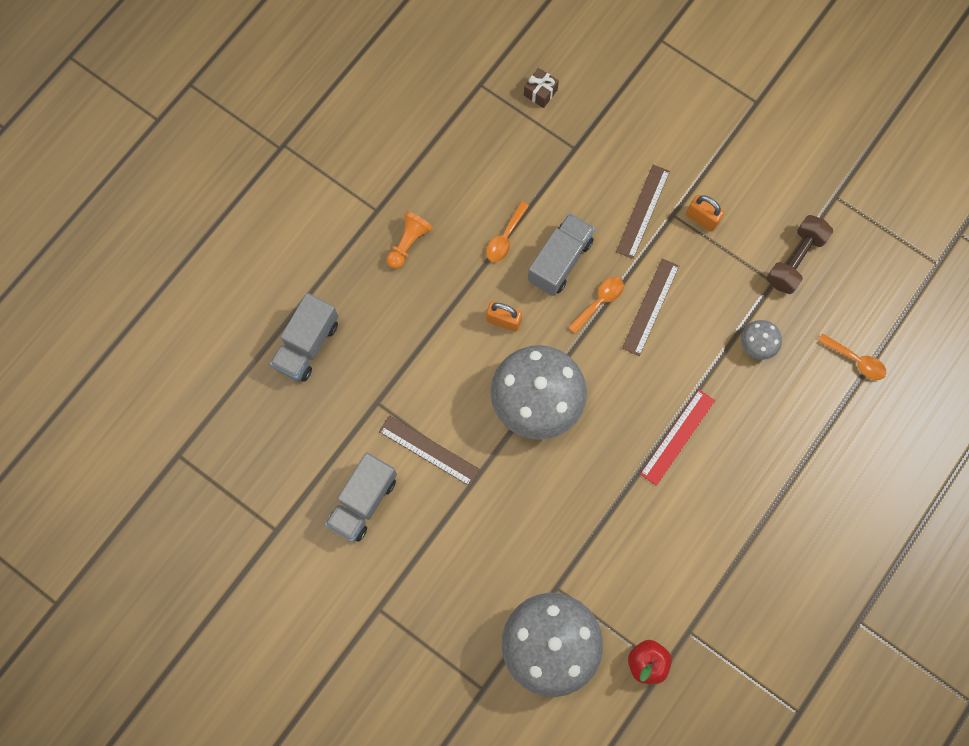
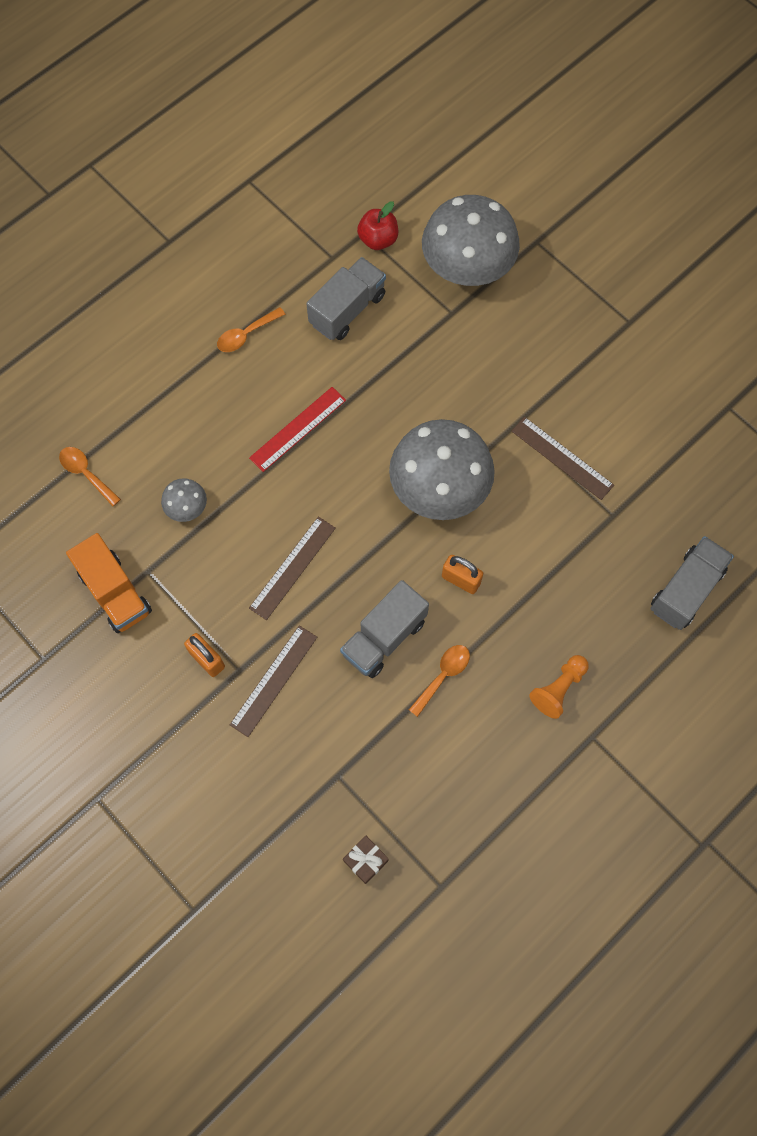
camera: 170 degrees left, 5 degrees down
grey truck [325,452,397,542] -> grey truck moved to [306,257,386,340]
orange spoon [568,277,624,334] -> orange spoon moved to [217,307,285,352]
brown dumbbell [766,215,833,294] -> orange truck [66,533,152,633]

